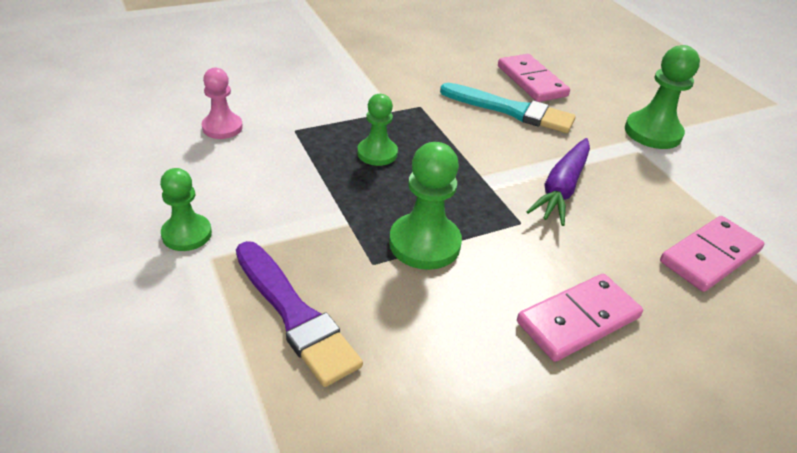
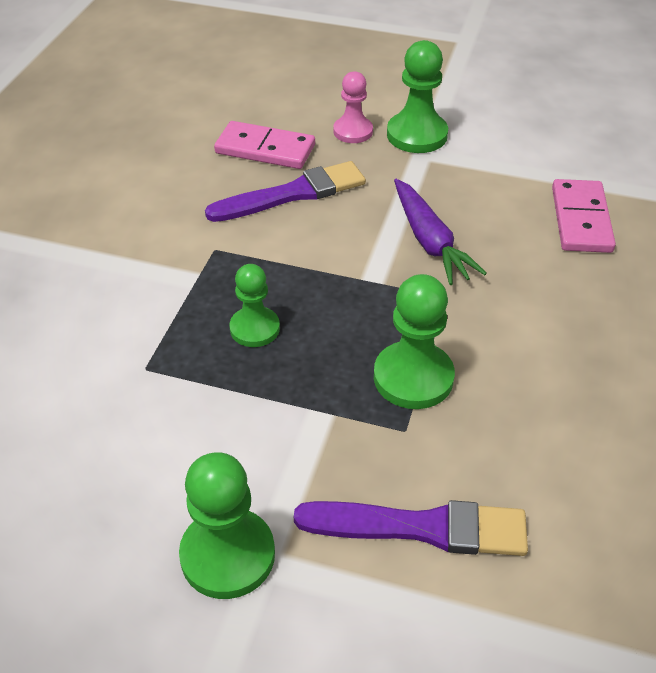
camera: 45 degrees left, 5 degrees up
green pawn [160,168,212,251] -> green pawn [179,452,275,599], size x1.53
pink pawn [201,68,243,139] -> pink pawn moved to [333,71,373,143]
turquoise brush [440,83,575,133] -> purple brush [205,161,366,222]
pink domino [517,274,643,362] -> none

